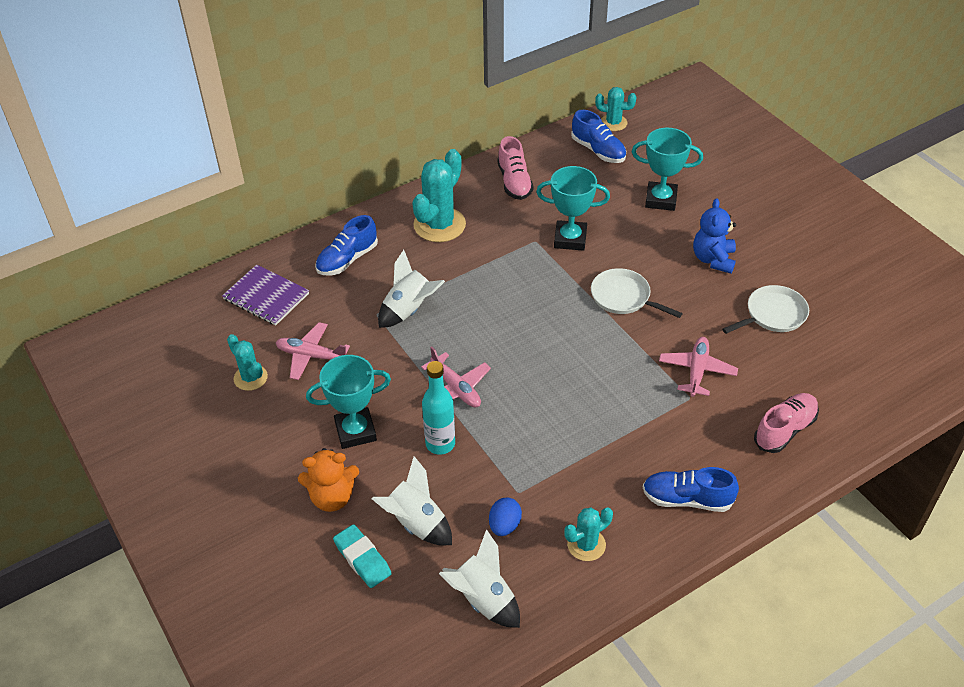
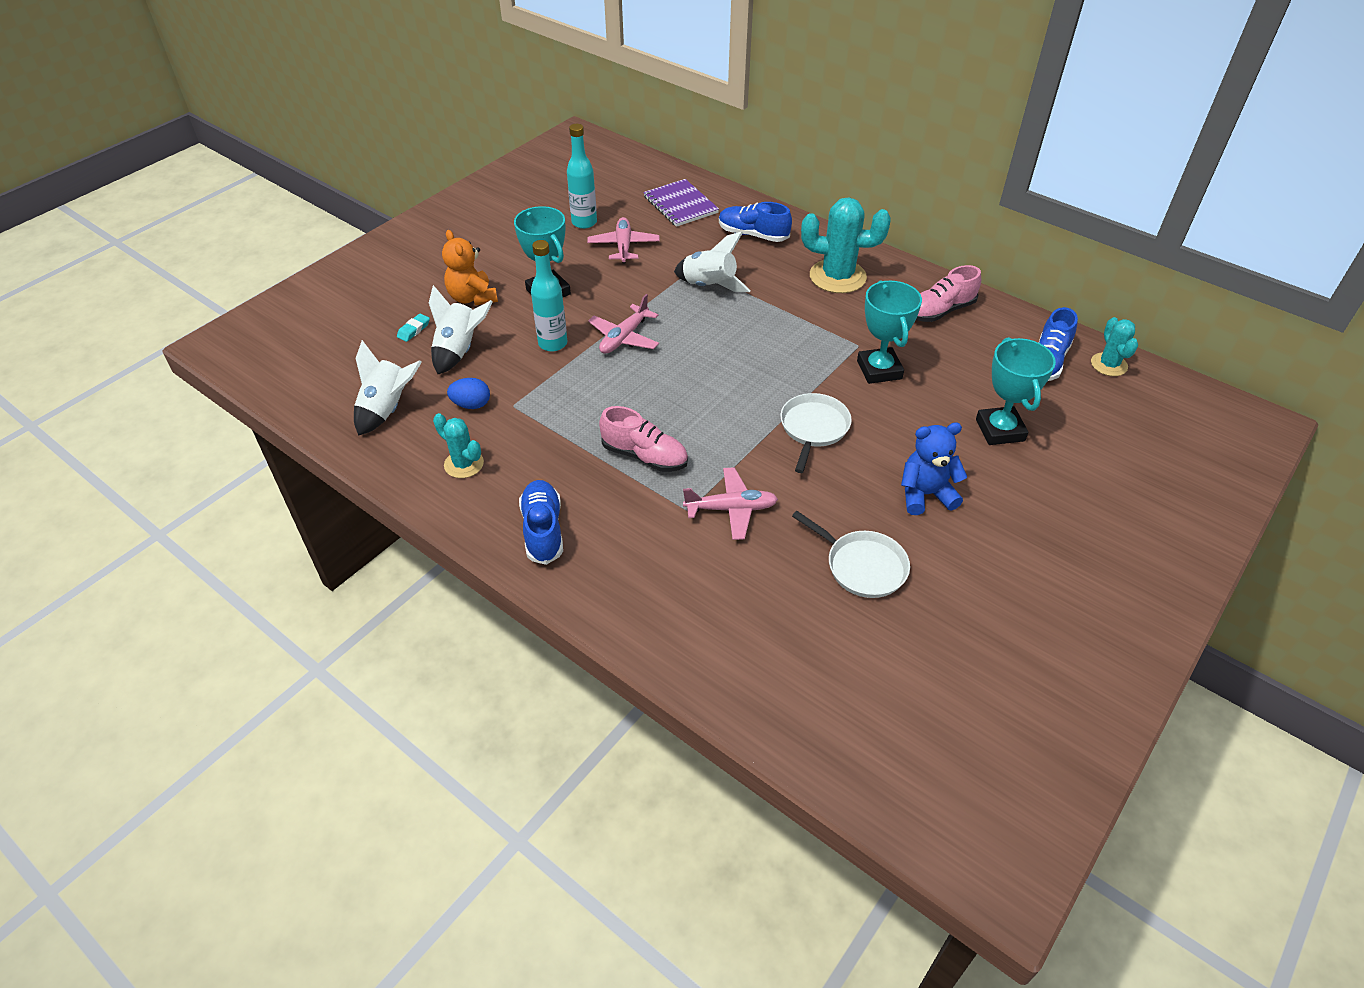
camera: 70 degrees right, 0 degrees up
purple notebook [222,265,309,326] -> purple notebook turned 45 degrees counterclockwise [643,179,719,227]
turquoise cactus [227,334,268,391] -> turquoise bottle [567,124,597,229]
turquoise eraser [333,524,392,588] -> turquoise eraser [397,314,430,342], size x0.61
pink shoe [754,393,819,453] -> pink shoe moved to [599,406,688,472]

